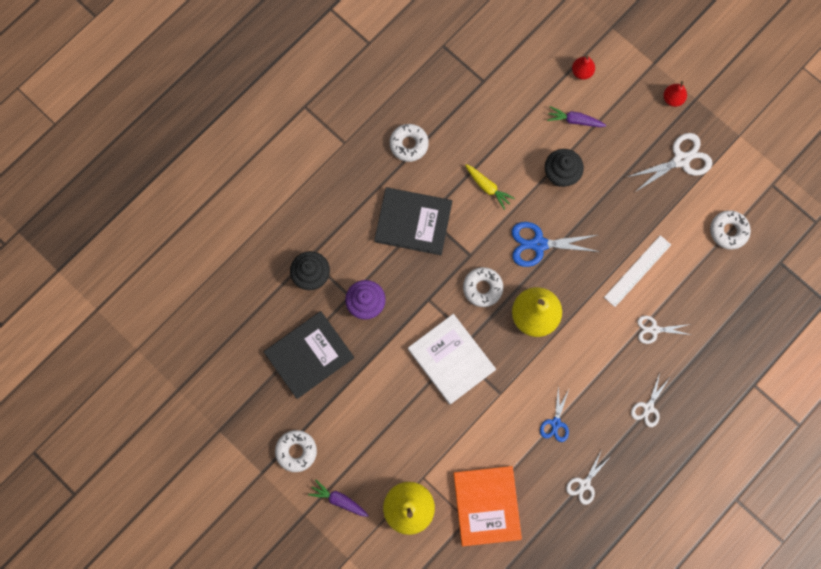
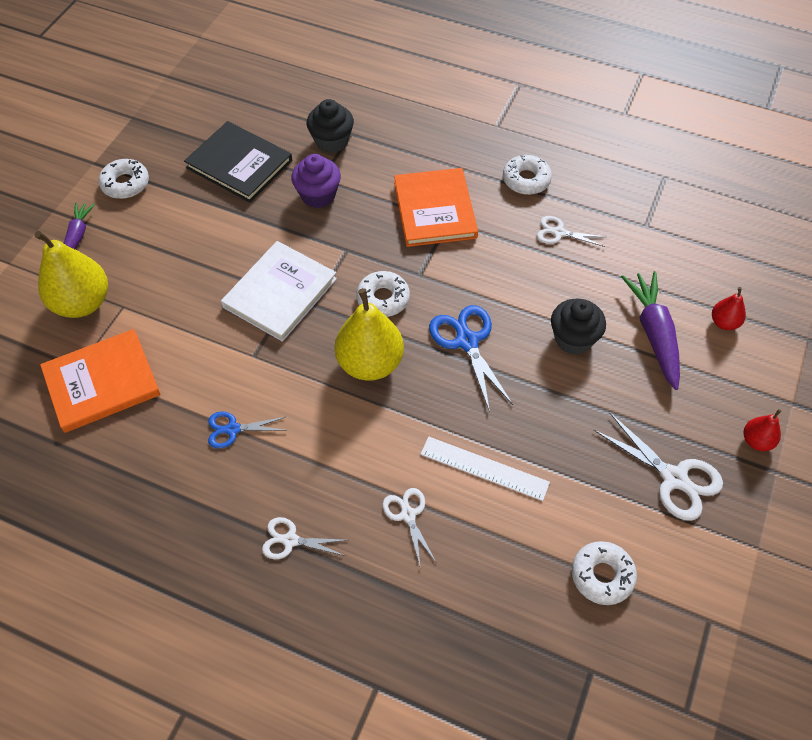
camera: 70 degrees right, 20 degrees down
black book [374,187,452,255] -> orange book [394,168,478,247]
yellow carrot [465,164,515,210] -> none
purple carrot [547,106,607,127] -> purple carrot [621,271,680,390], size x1.67
white scissors [566,449,611,505] -> white scissors moved to [537,216,606,247]

